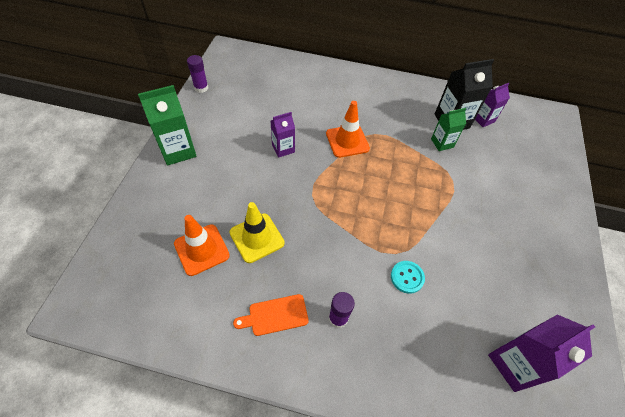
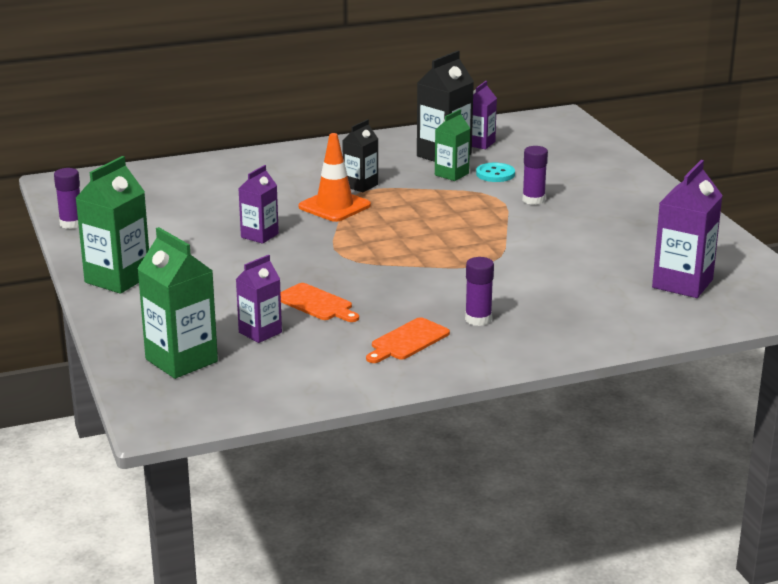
camera: 30 degrees left, 30 degrees down
orange traffic cone [174,215,230,276] -> purple carton [236,255,282,343]
yellow traffic cone [229,202,285,263] -> orange cutting board [280,283,359,322]
turquoise button [391,261,425,294] -> turquoise button moved to [476,163,515,182]
none -> green carton [137,227,218,379]
none -> black carton [342,119,378,192]
none -> purple glue stick [522,146,548,205]

